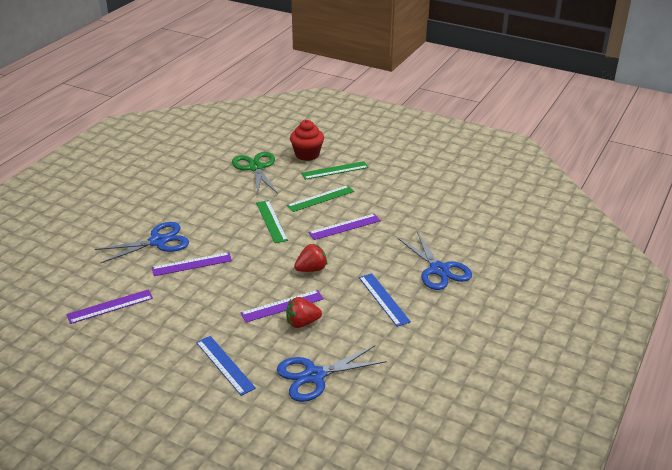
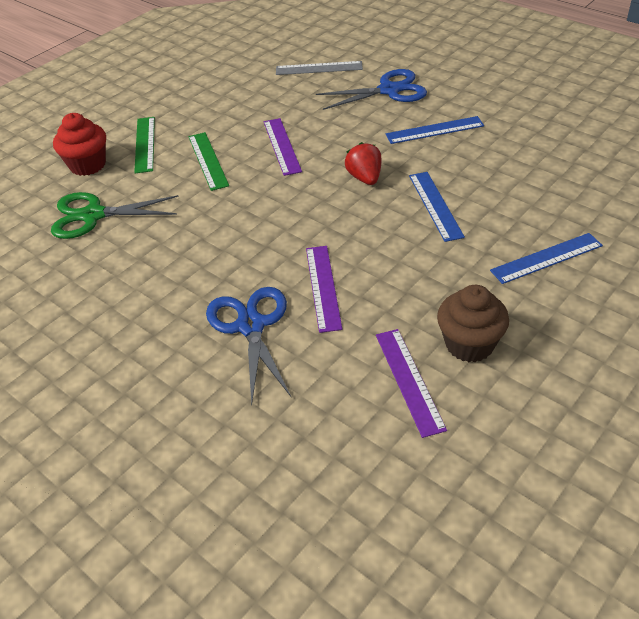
camera: 75 degrees left, 10 degrees up
purple ruler [241,290,324,322] -> blue ruler [409,172,465,242]
green ruler [256,200,288,243] -> none
blue scissors [277,346,387,402] -> none
red strawberry [286,297,322,328] -> none
none -> grey ruler [276,61,363,75]
none -> brown cupcake [437,285,509,362]

